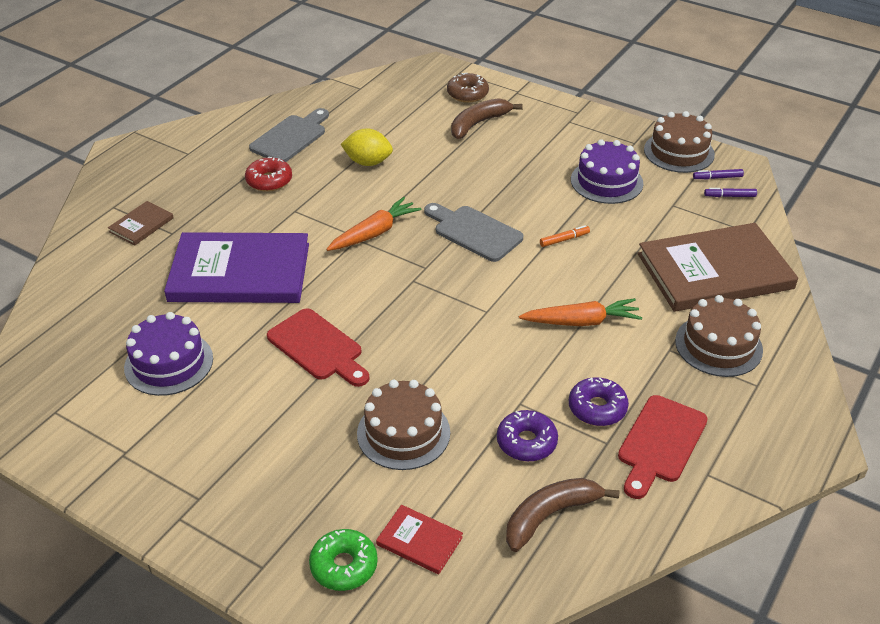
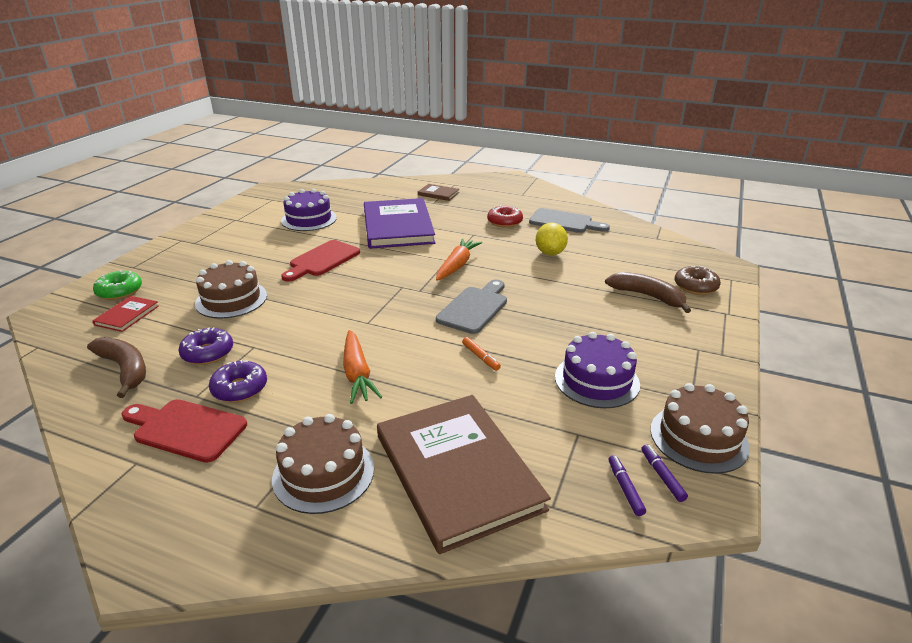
camera: 80 degrees right, 10 degrees down
orange carrot [326,197,422,251] -> orange carrot turned 105 degrees counterclockwise [436,238,482,281]

